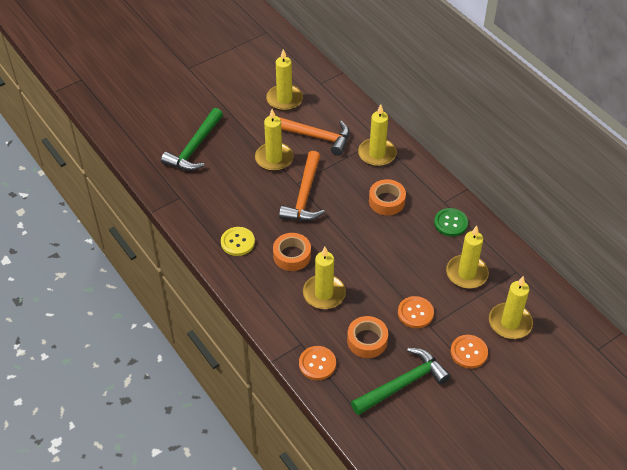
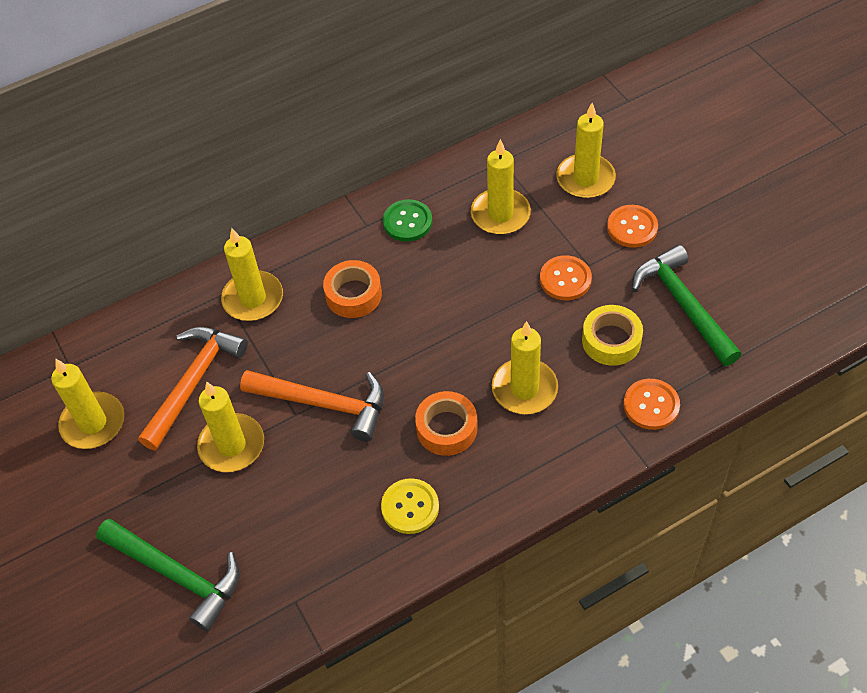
camera: 80 degrees left, 5 degrees up
orange tape [347,316,388,358] -> yellow tape [582,305,643,366]

